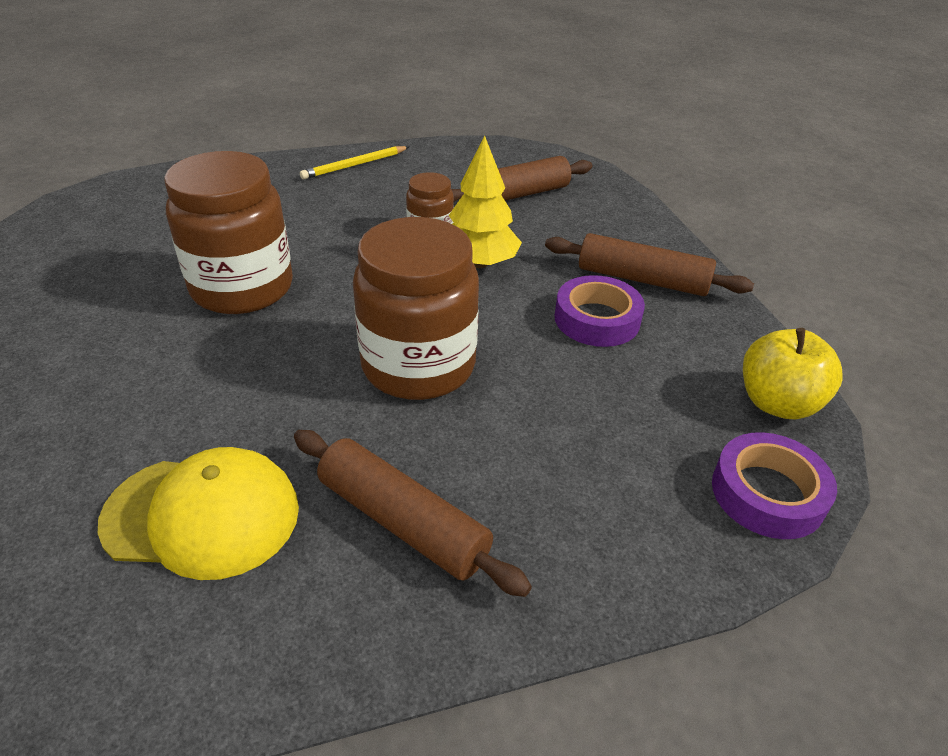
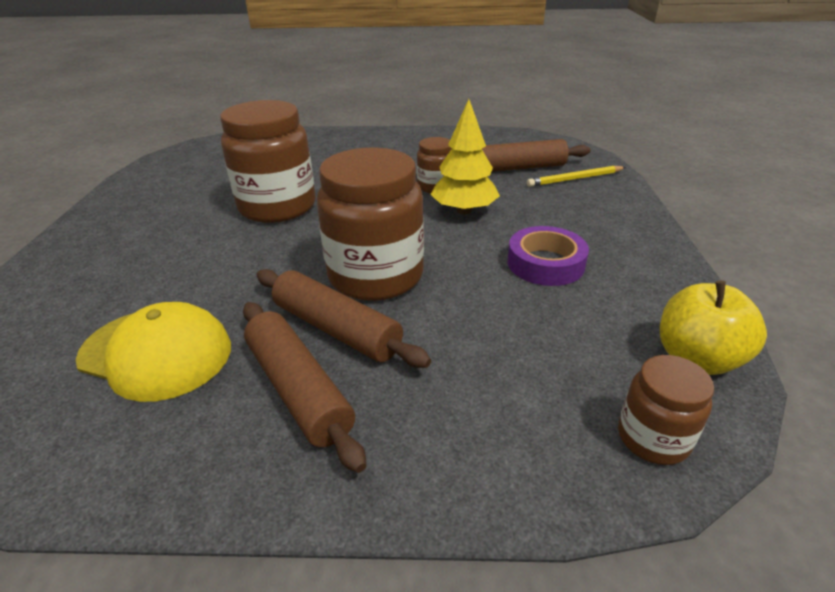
camera: 20 degrees right, 5 degrees down
yellow pencil [300,146,409,179] -> yellow pencil moved to [527,166,626,187]
brown rolling pin [545,233,754,296] -> brown rolling pin moved to [257,269,431,368]
purple tape [712,432,837,539] -> brown jar [618,355,714,465]

